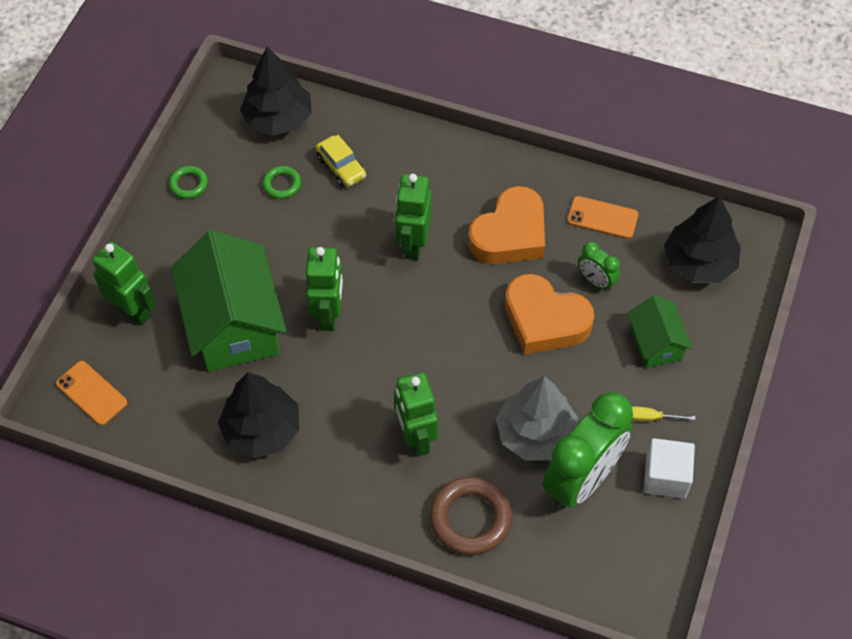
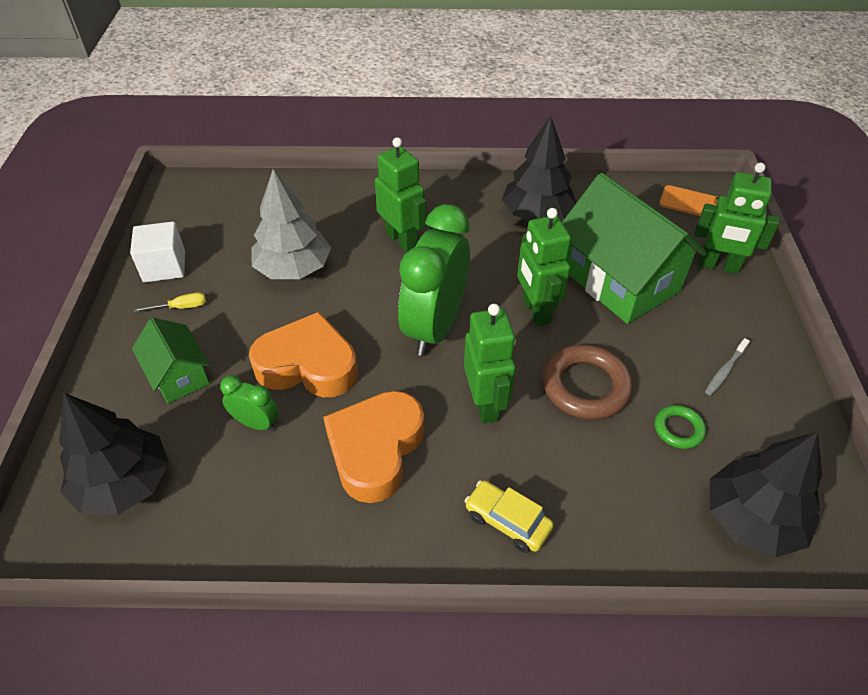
camera: 160 degrees right, 10 degrees down
green ring [169,166,208,199] -> none
yellow car [316,135,366,187] -> yellow car moved to [465,480,554,553]
brown ring [429,477,512,555] -> brown ring moved to [542,345,633,420]
green clock [543,392,633,509] -> green clock moved to [398,204,470,356]
orange phone [567,196,639,239] -> none
none -> grey toothbrush [705,338,750,396]

